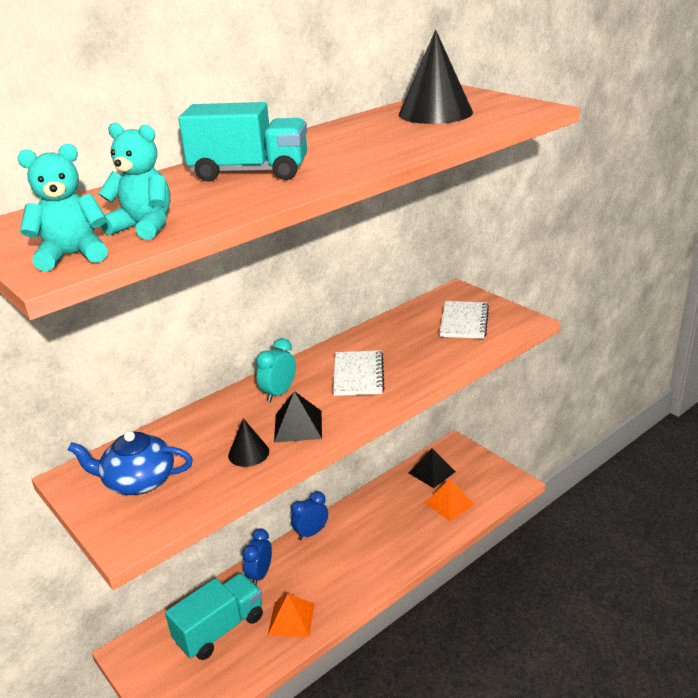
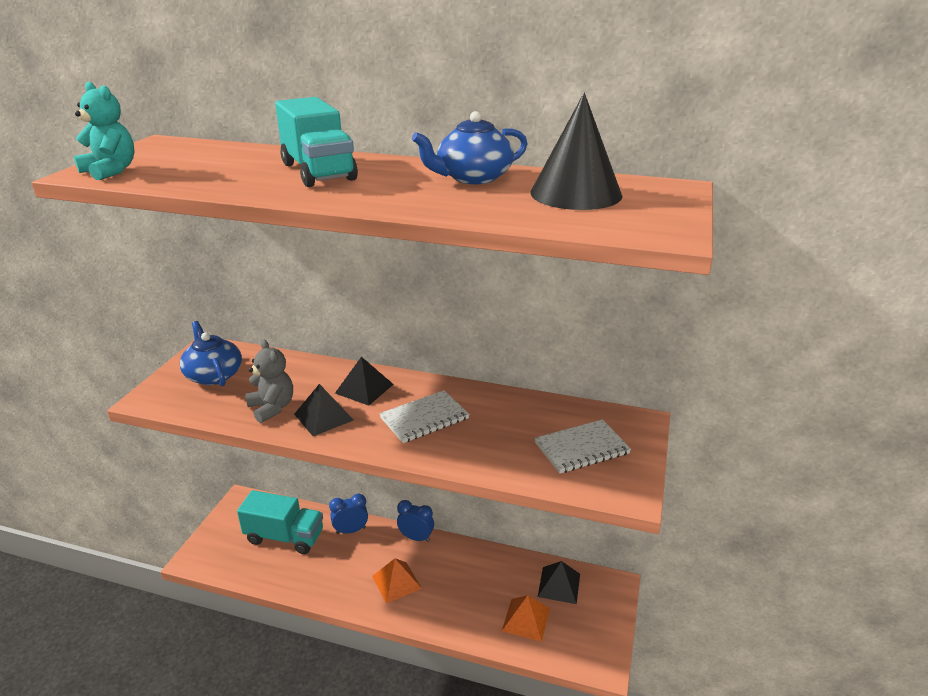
camera: 55 degrees right, 0 degrees up
turquoise teddy bear [98,122,170,240] -> none
black cone [228,418,269,467] -> grey teddy bear [245,339,293,423]
turquoise clock [256,338,296,402] -> black pyramid [335,357,394,406]
orange pyramid [268,594,315,637] -> orange pyramid moved to [372,558,422,604]
none -> blue teapot [412,111,528,184]

